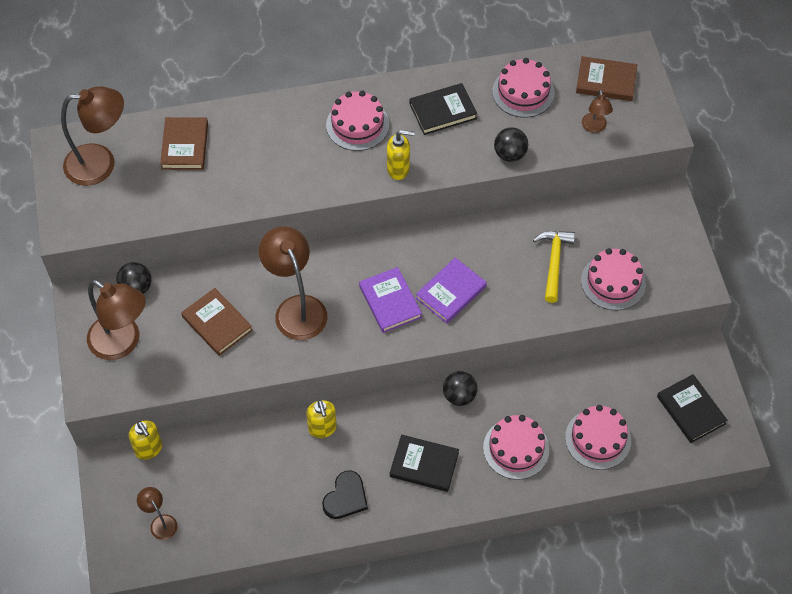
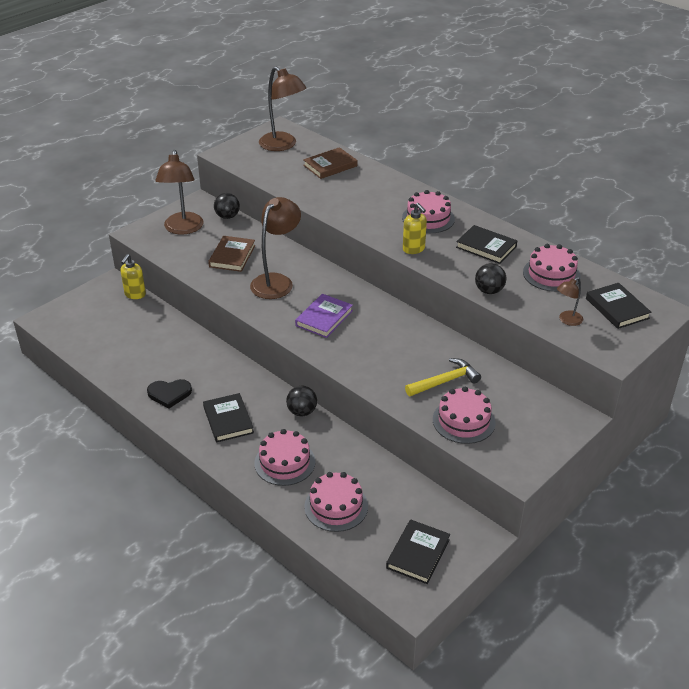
camera: 55 degrees right, 20 degrees down
brown lamp [137,487,177,540] -> none
yellow soap dispenser [306,400,337,438] -> none
purple book [416,258,487,324] -> none
brown book [576,56,637,101] -> black book [586,283,652,329]

